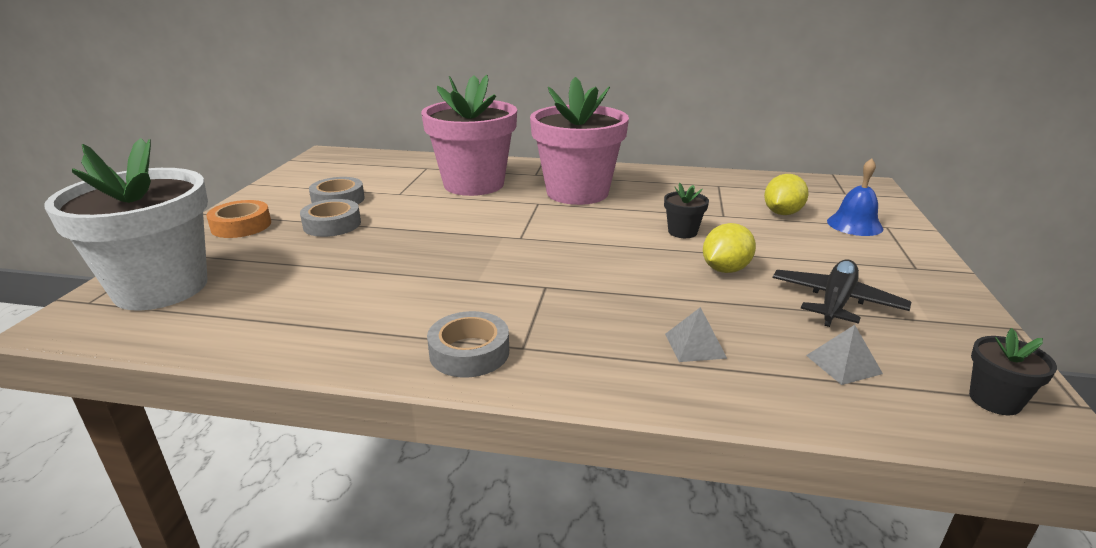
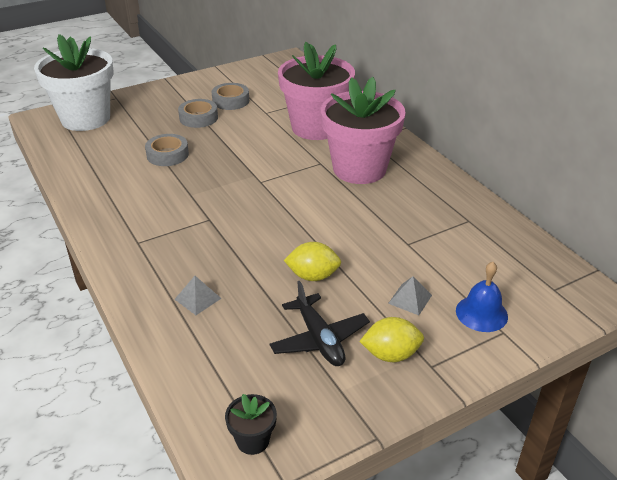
camera: 50 degrees right, 10 degrees up
orange tape [206,200,271,238] -> none
grey tape [427,311,509,378] -> grey tape moved to [145,134,189,166]
black flower pot [664,183,709,238] -> none
yellow lemon [764,174,809,215] -> yellow lemon moved to [359,317,424,362]
black plane [773,259,911,327] -> black plane turned 75 degrees clockwise [270,281,370,366]
grey pyramid [806,325,883,385] -> grey pyramid moved to [388,276,432,315]

